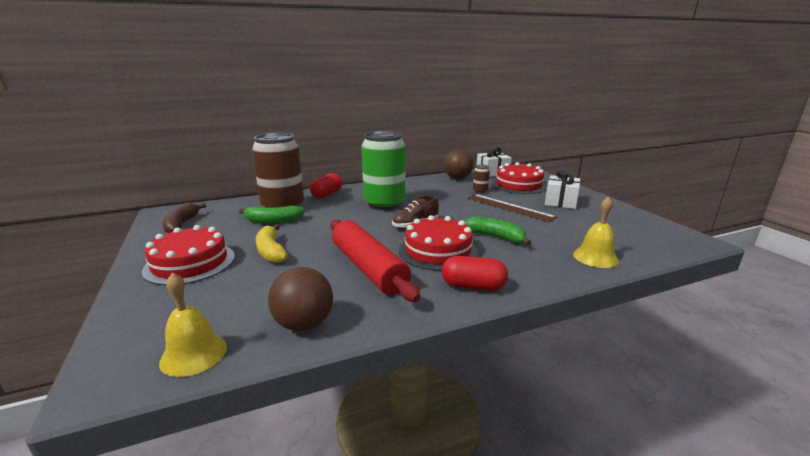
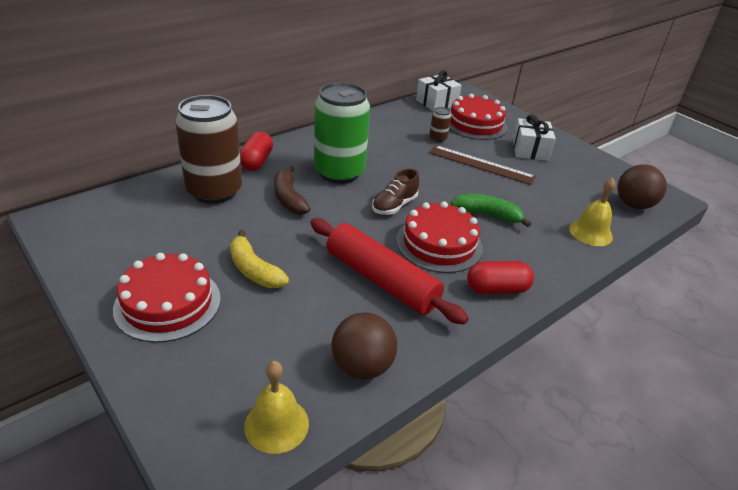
camera: 20 degrees left, 15 degrees up
brown banana [162,203,206,233] -> brown banana moved to [274,166,310,215]
green banana [239,205,305,223] -> none
brown ball [444,149,473,179] -> brown ball moved to [617,164,667,209]

